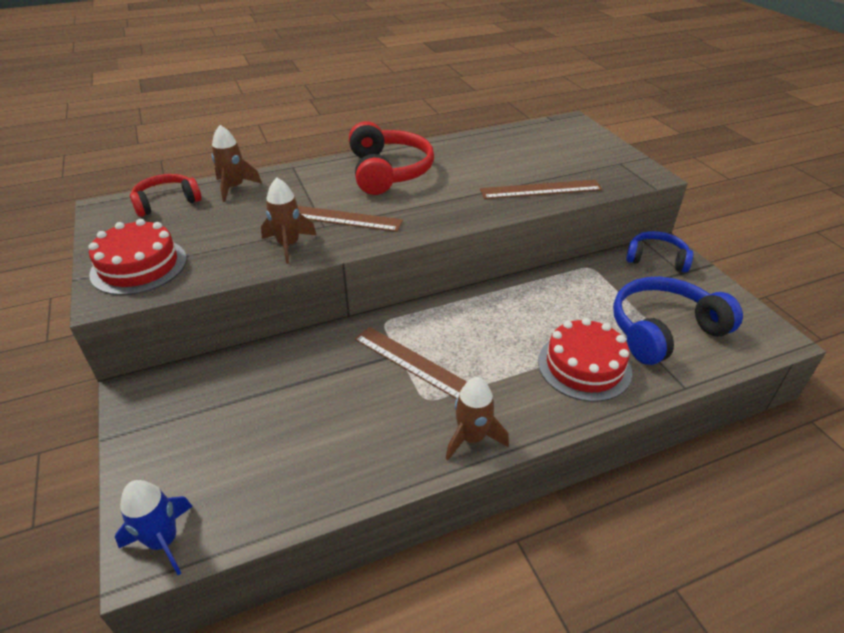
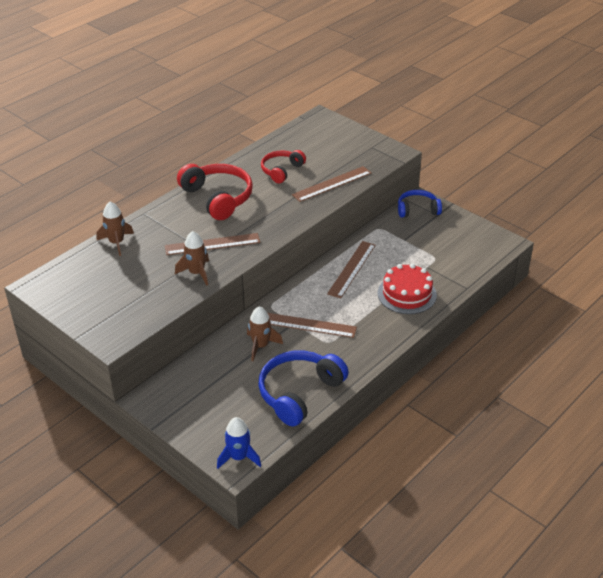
camera: 25 degrees left, 0 degrees up
red cake [88,219,187,295] -> none
red headphones [130,174,202,217] -> red headphones moved to [261,150,306,183]
brown rocket [446,377,509,460] -> brown rocket moved to [247,306,283,361]
blue headphones [613,277,743,365] -> blue headphones moved to [258,350,349,426]
none -> brown ruler [327,241,376,298]

